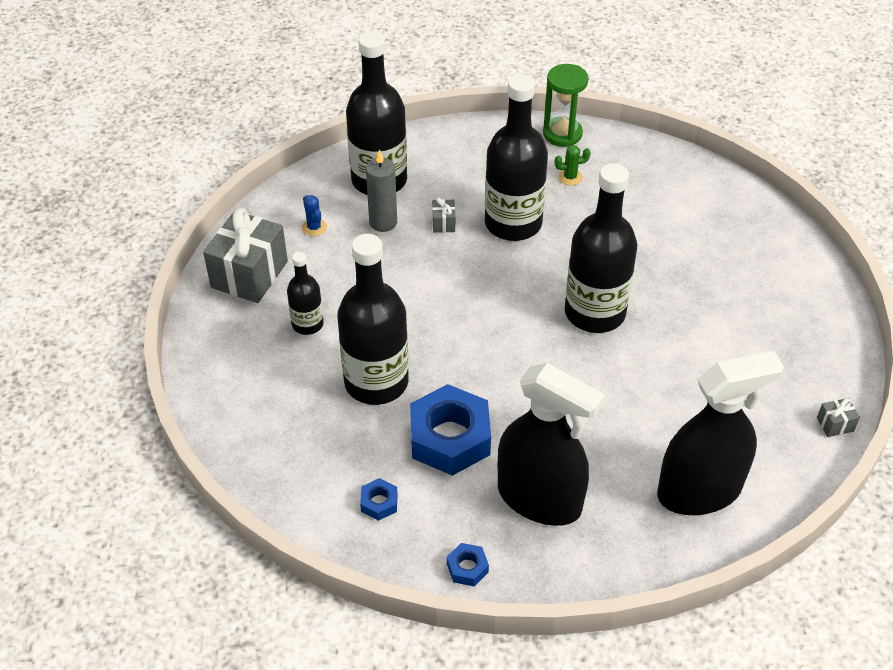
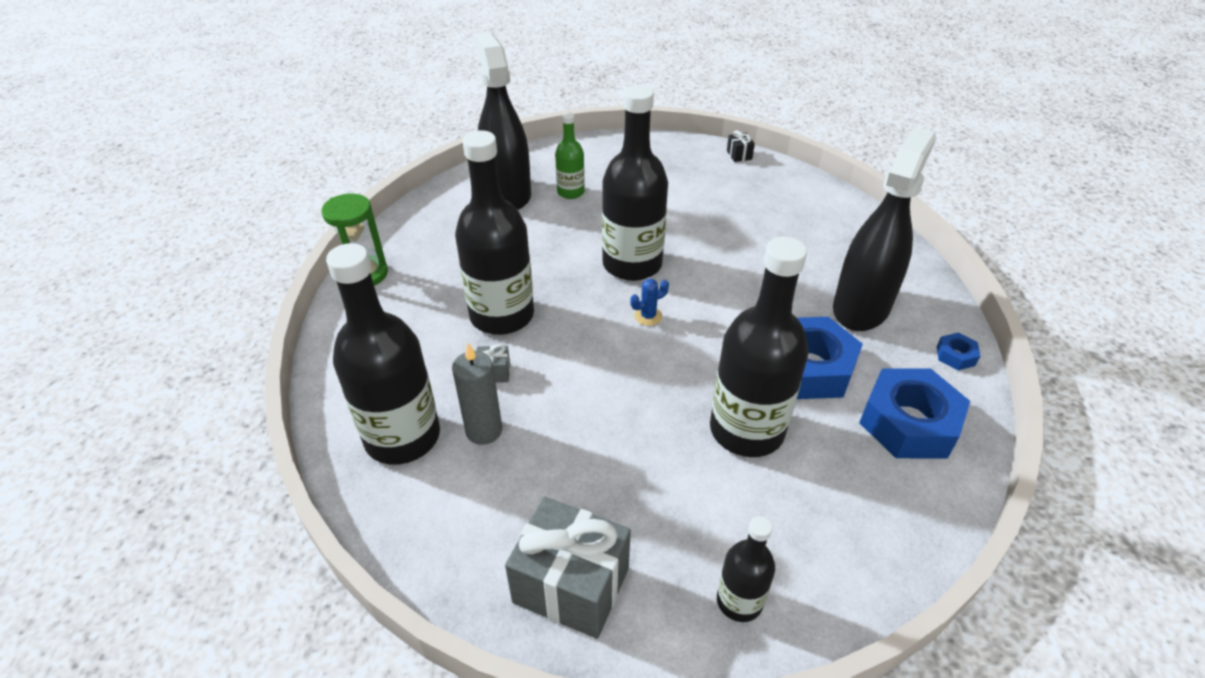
camera: 90 degrees left, 5 degrees down
black bottle [287,252,324,335] -> black bottle moved to [717,516,775,622]
blue cactus [302,195,327,236] -> blue cactus moved to [630,279,669,326]
blue nut [360,478,398,521] -> blue nut [859,368,970,458], size x2.26
green cactus [555,145,591,185] -> none
black spray bottle [657,351,784,515] -> black spray bottle moved to [474,32,531,210]
grey gift [817,398,860,437] -> black gift [727,130,755,162]
none -> green bottle [555,112,585,199]

